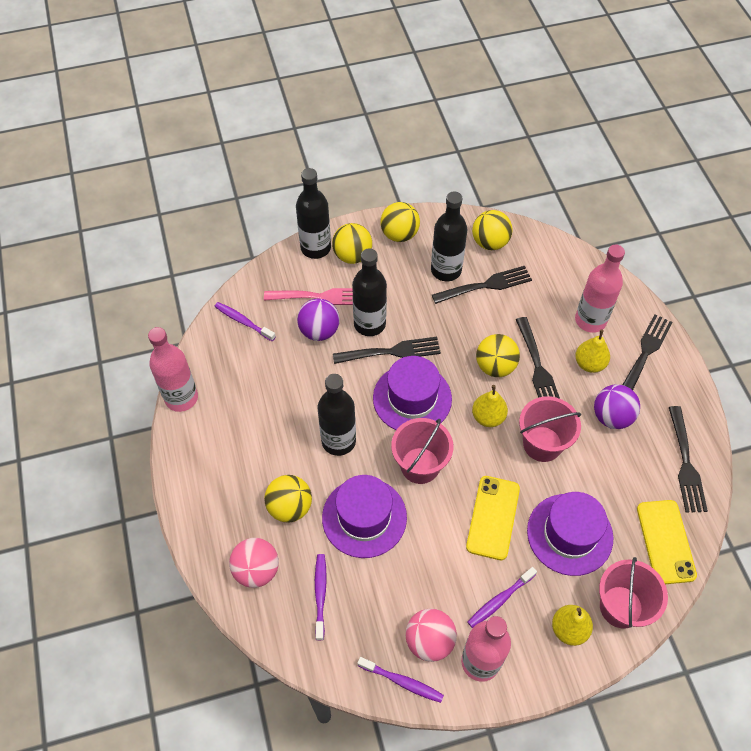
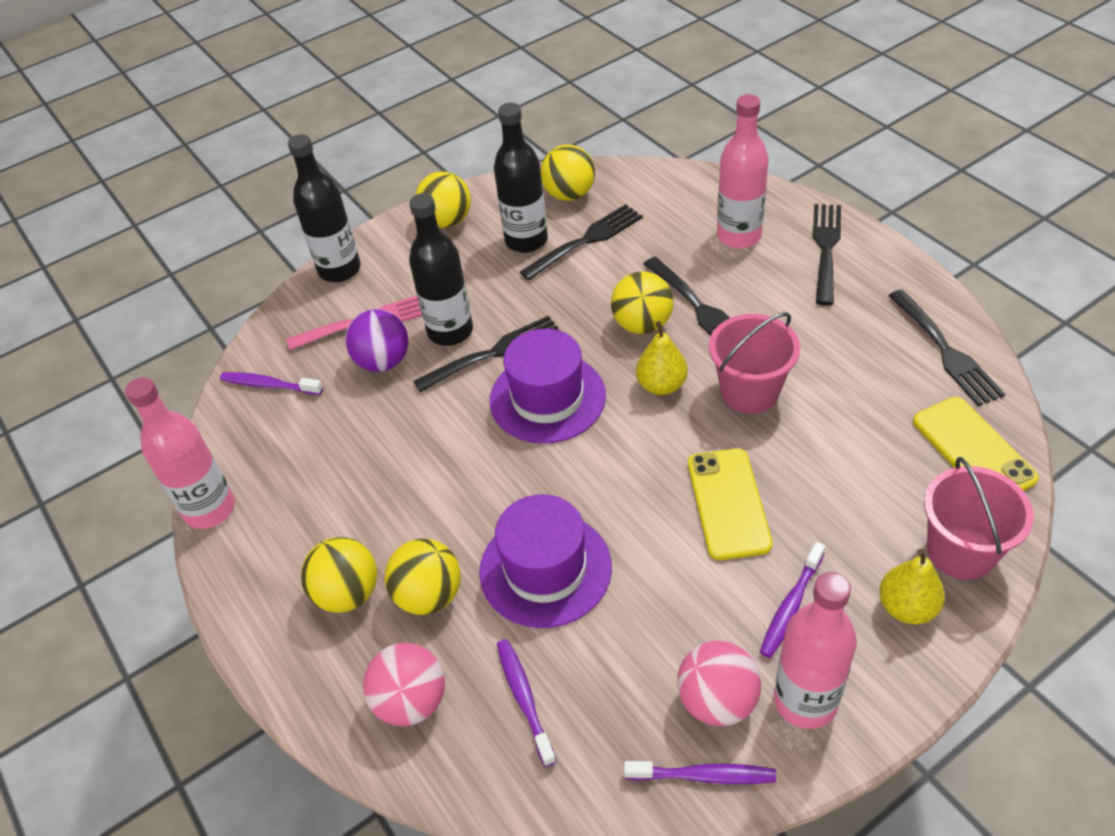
camera: 15 degrees left, 10 degrees down
black bottle [318,374,356,456] -> none
yellow ball [332,223,372,264] -> yellow ball moved to [301,537,377,613]
pink bucket [391,418,454,484] -> none
purple hat [527,492,613,576] -> none
yellow pear [575,329,610,373] -> none
purple ball [594,384,640,429] -> none

